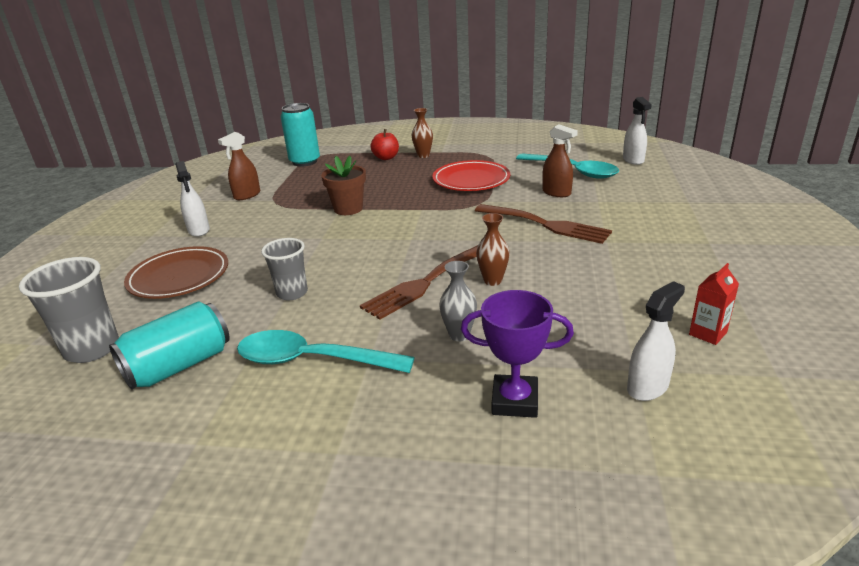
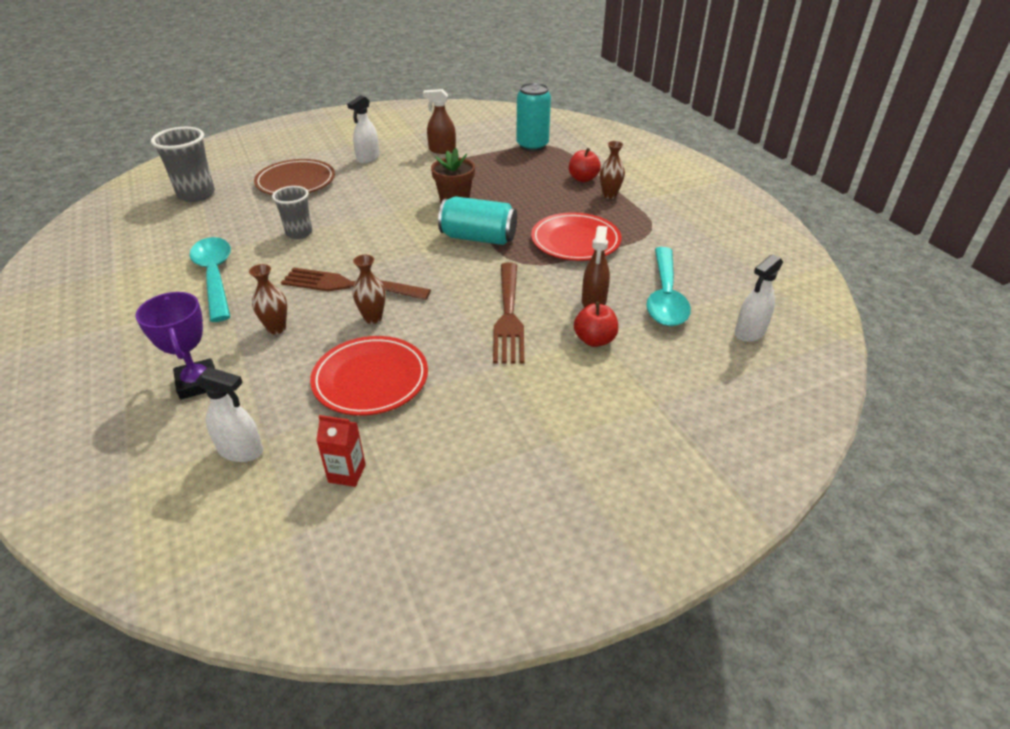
camera: 55 degrees right, 10 degrees up
turquoise can [109,302,230,389] -> turquoise can moved to [438,196,517,245]
grey vase [439,261,477,341] -> brown vase [249,264,287,334]
none -> red plate [310,336,428,416]
none -> red apple [574,302,618,347]

